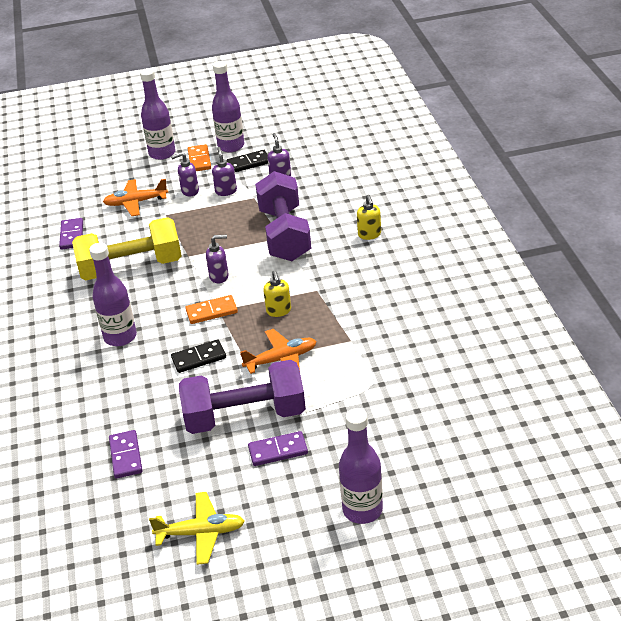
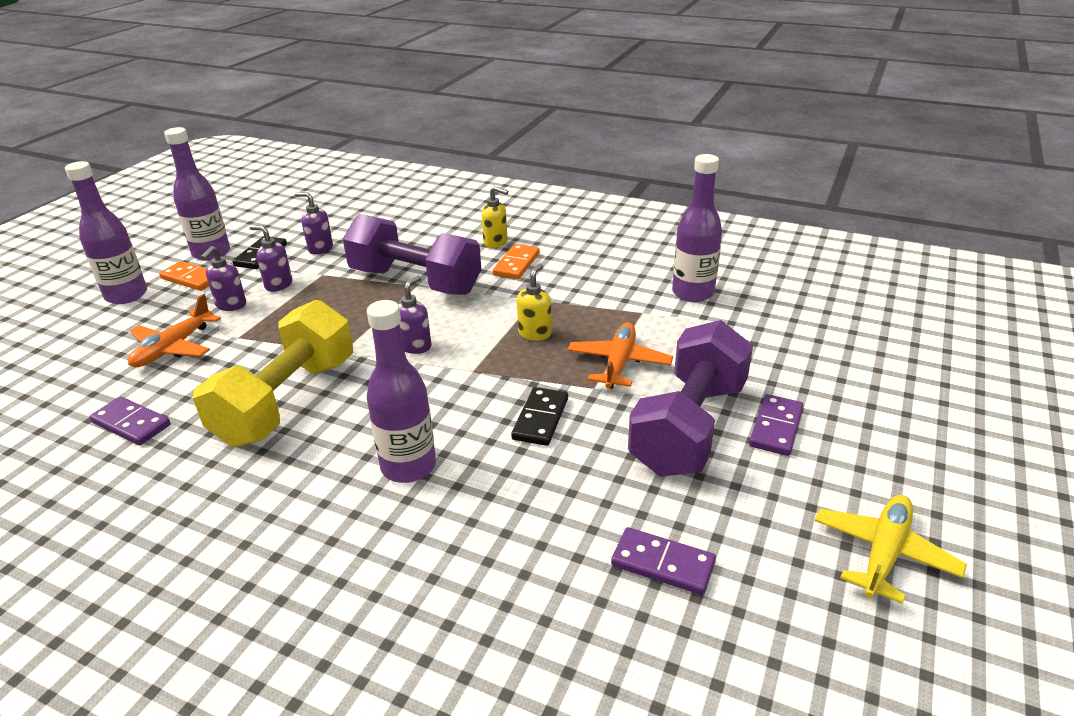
camera: 55 degrees left, 5 degrees down
orange domino [185,295,238,324] -> orange domino moved to [493,244,540,279]
yellow soap dispenser [263,270,291,317] -> yellow soap dispenser turned 90 degrees counterclockwise [517,263,552,341]
purple bottle [339,408,383,524] -> purple bottle moved to [672,154,722,302]

